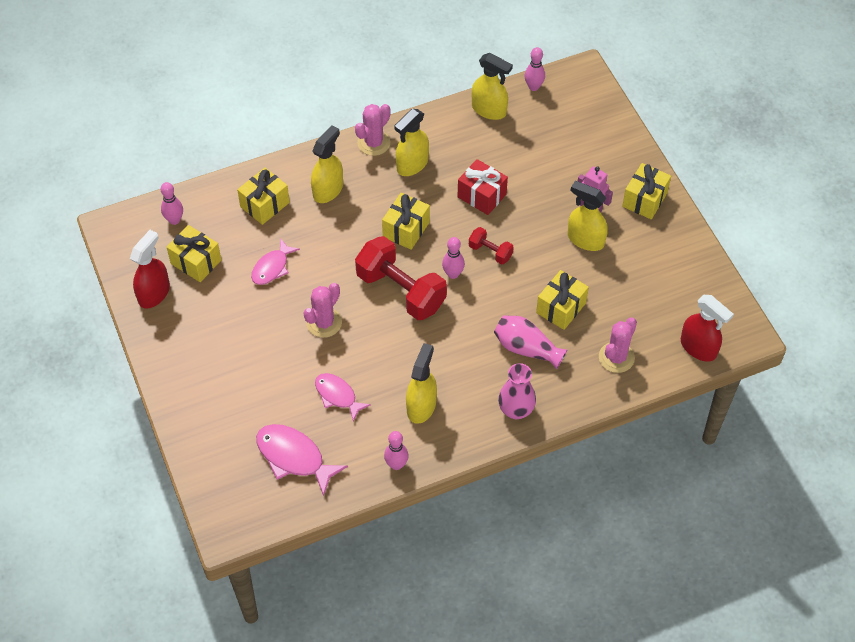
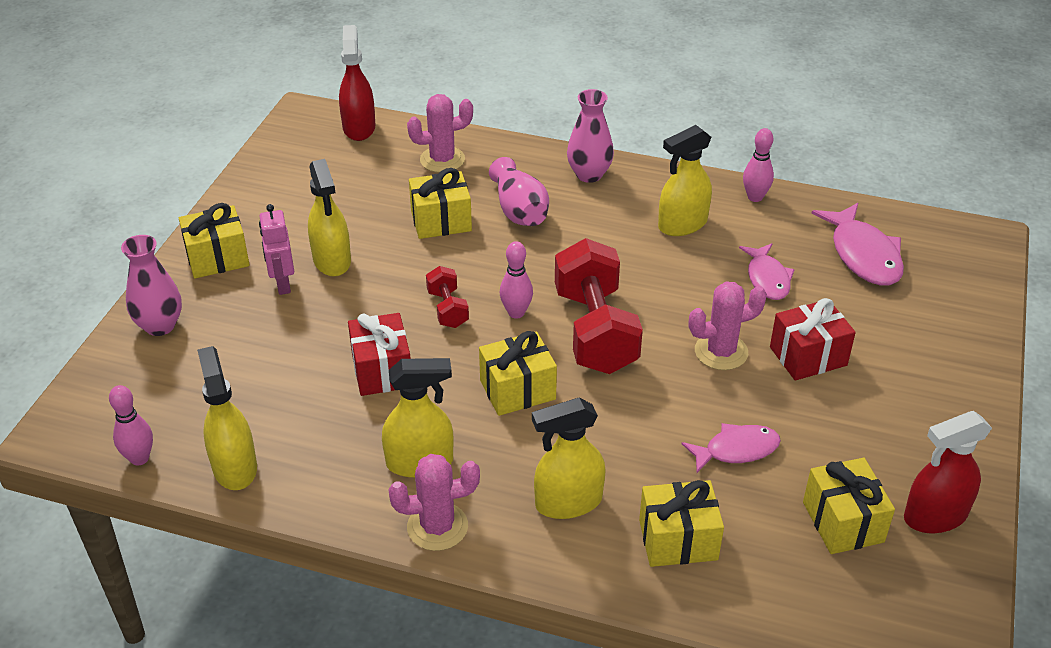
camera: 140 degrees left, 15 degrees down
pink bowling pin [161,182,183,225] -> none
none -> pink vase [121,235,182,336]
none -> red gift [770,298,856,381]

